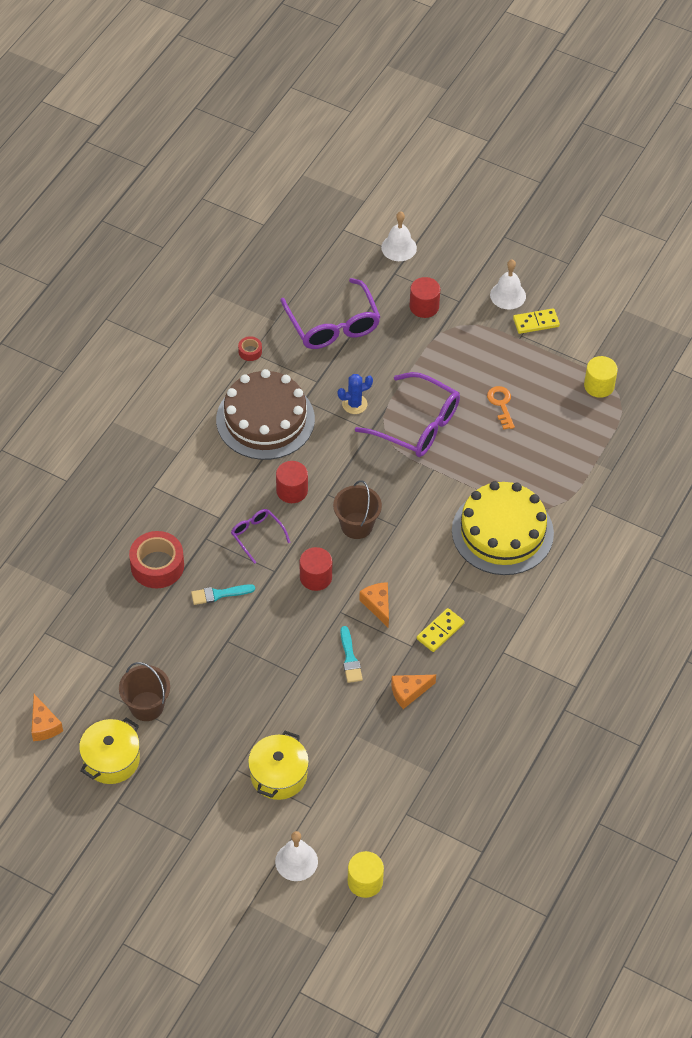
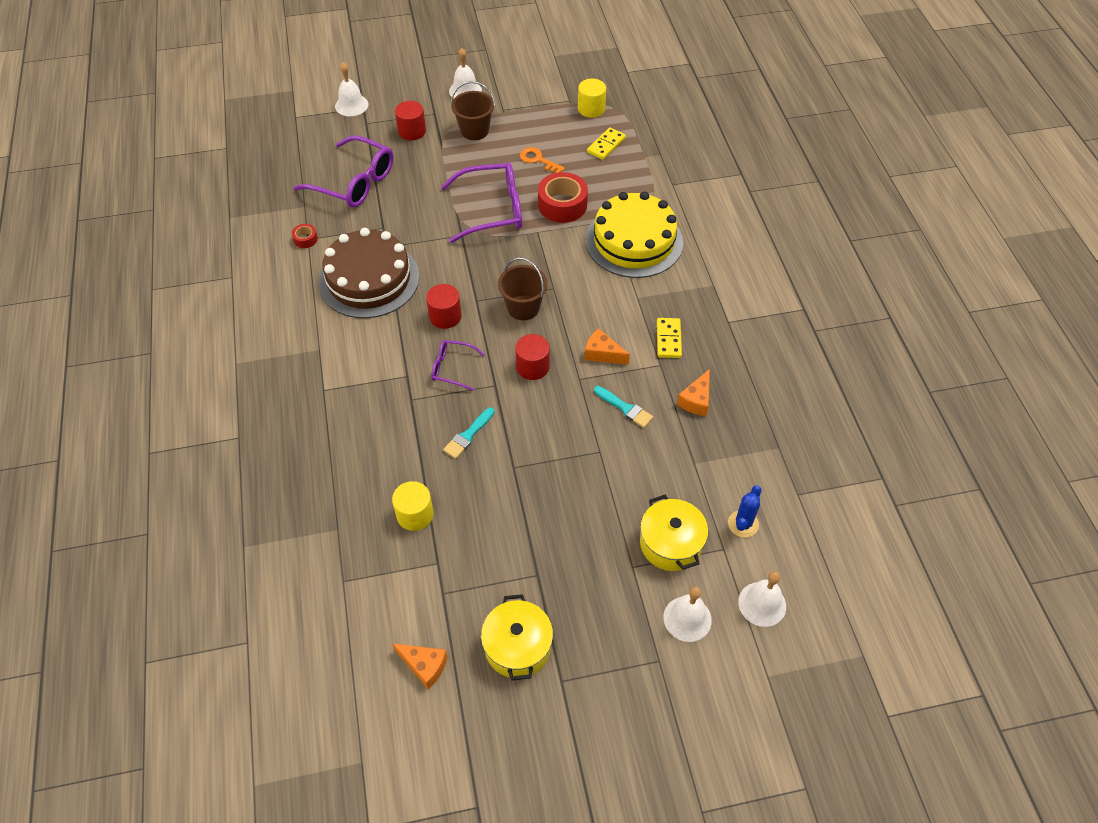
camera: 40 degrees left, 0 degrees up
brown bucket [119,662,170,721] -> brown bucket moved to [451,81,495,140]
red tape [129,531,184,588] -> red tape moved to [538,172,588,223]
blue cactus [338,374,373,414] -> blue cactus moved to [728,485,762,538]
yellow cylinder [348,851,384,898] -> yellow cylinder moved to [392,481,434,531]
yellow domino [513,308,560,334] -> yellow domino moved to [587,127,626,160]
none -> white bell [663,587,712,642]

